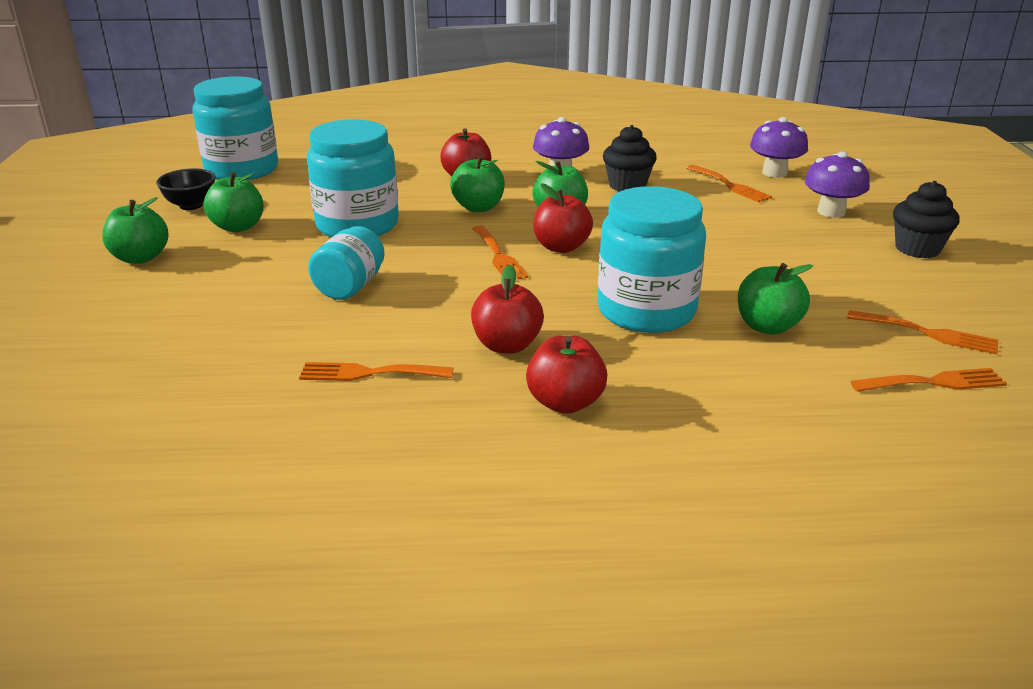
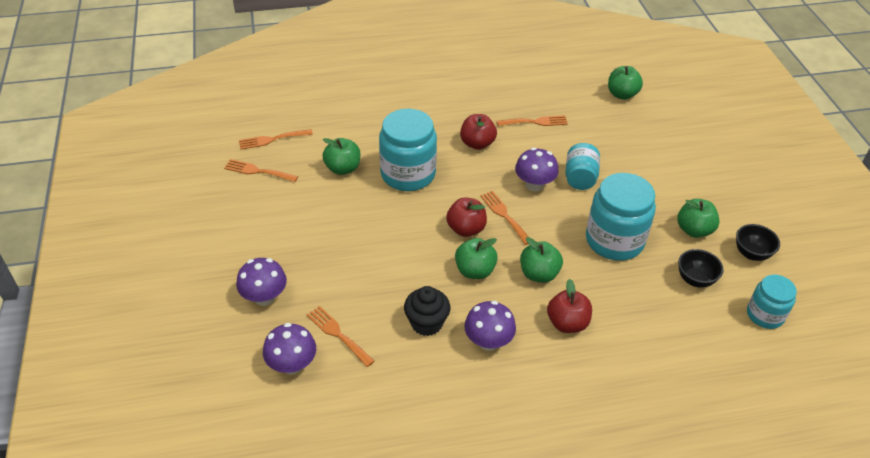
camera: 170 degrees right, 15 degrees up
green apple [102,197,169,264] -> green apple moved to [608,66,643,100]
turquoise jar [192,76,278,180] -> turquoise jar [747,275,797,329], size x0.59
red apple [526,335,607,414] -> none
black cupcake [893,181,960,258] -> none
none -> purple mushroom [515,147,559,191]
none -> black bowl [678,249,724,288]

